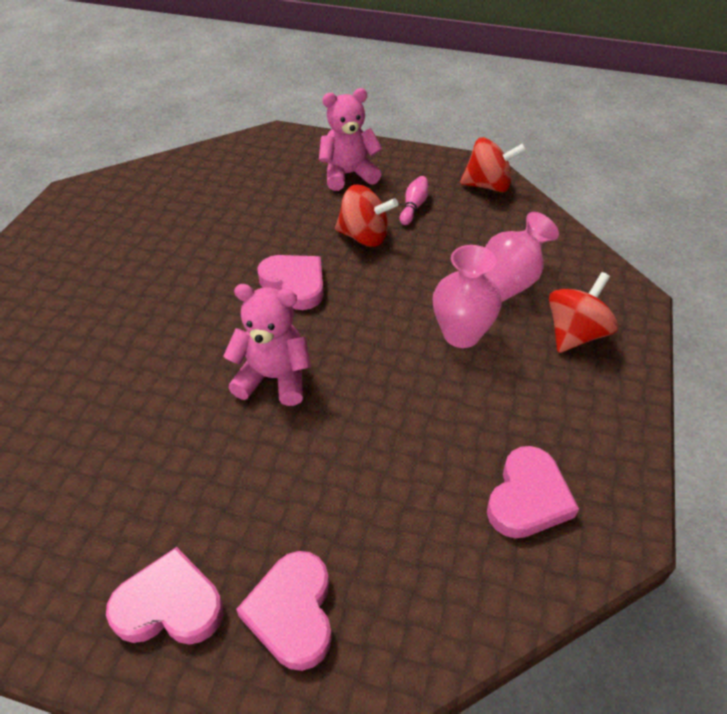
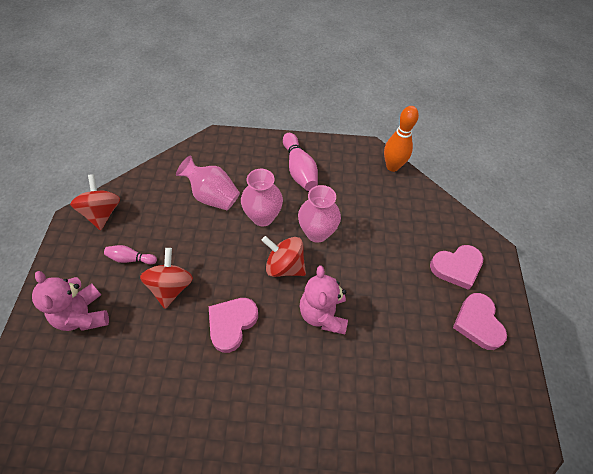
camera: 105 degrees left, 10 degrees up
pink heart [487,446,579,538] -> none
red spinning top [549,272,618,353] -> red spinning top moved to [261,236,306,277]
none -> pink bowling pin [283,133,318,191]
none -> pink vase [298,185,341,243]
none -> orange bowling pin [384,106,419,172]

